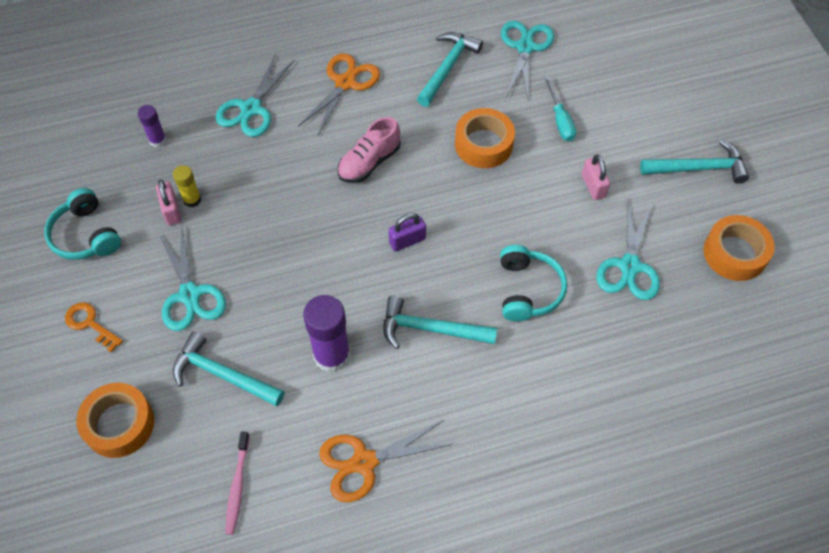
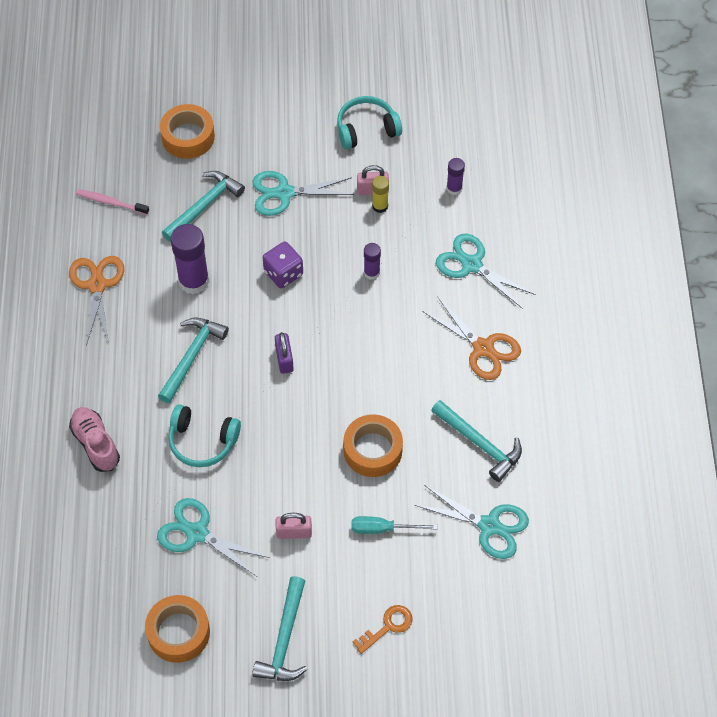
camera: 105 degrees right, 0 degrees up
orange key [65,302,123,352] -> orange key moved to [353,605,413,654]
pink shoe [338,117,400,183] -> pink shoe moved to [69,407,120,472]
none -> purple dice [263,241,303,288]
none -> purple glue stick [364,243,381,280]

